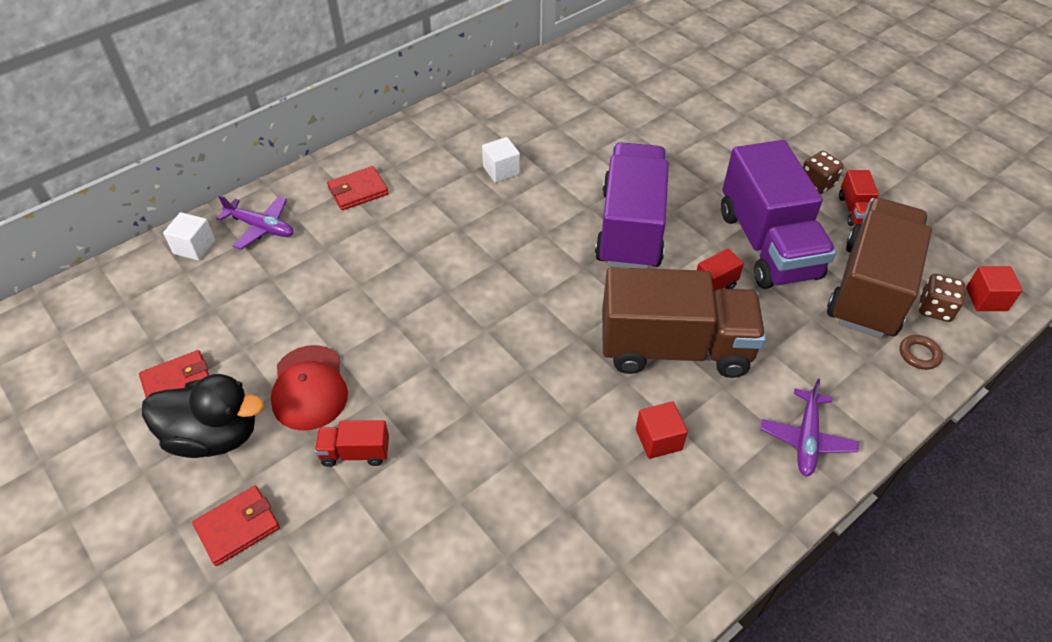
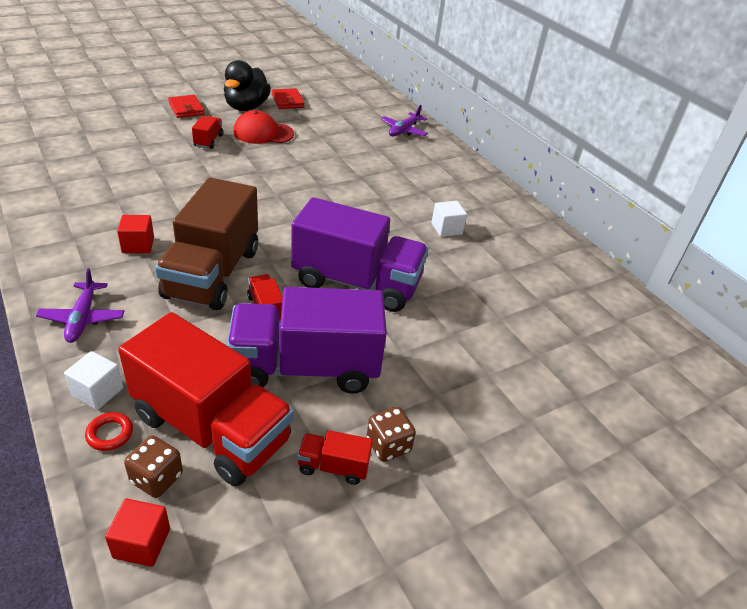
camera: 95 degrees right, 10 degrees down
white cube [163,212,215,261] -> white cube moved to [64,351,123,410]
red wallet [327,166,388,210] -> none
purple plane [760,379,859,477] -> purple plane turned 120 degrees counterclockwise [36,268,124,343]
brown truck [827,198,932,338] -> red truck [118,312,294,486]
brown ring [900,335,943,370] -> red ring [85,412,133,451]

